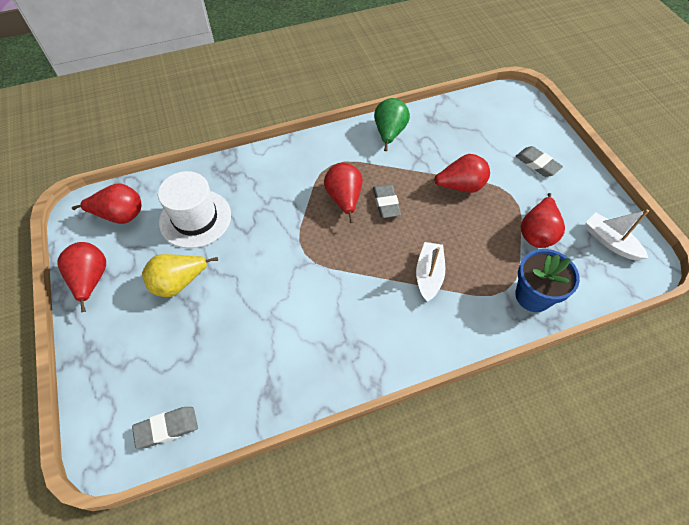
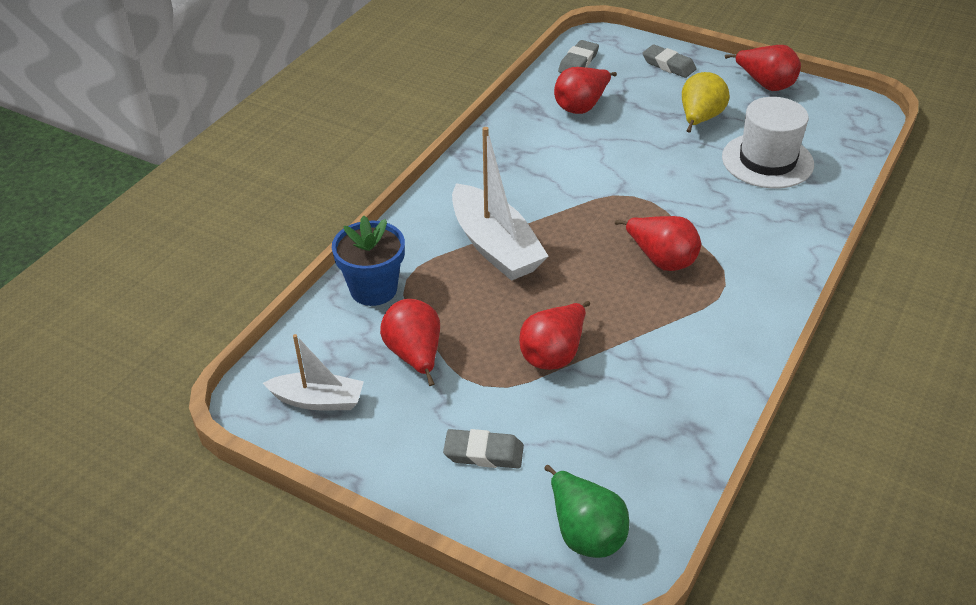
camera: 140 degrees right, 15 degrees down
red pear [72,183,141,224] -> red pear moved to [554,67,617,114]
grey eraser [373,184,401,218] -> grey eraser moved to [643,44,697,78]
green pear [374,98,410,151] -> green pear moved to [544,465,629,558]
white boat [416,242,445,302] -> white boat [452,127,548,281], size x1.67

